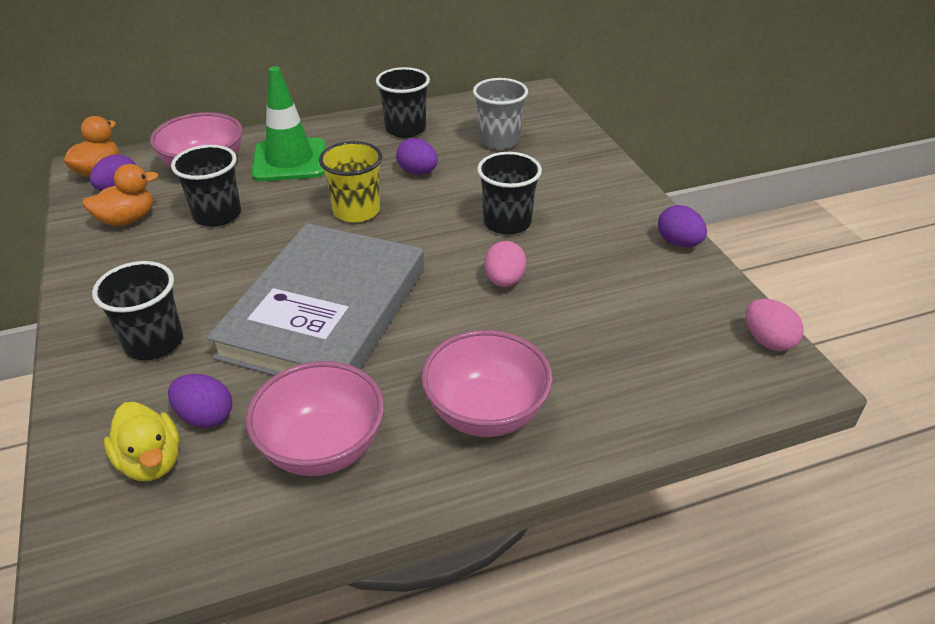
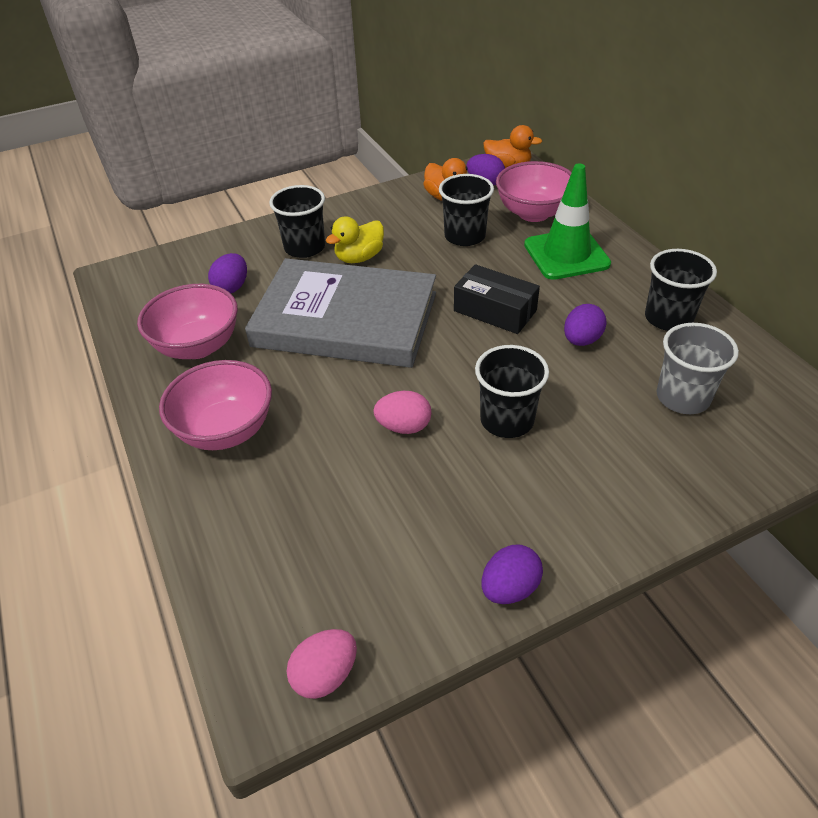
camera: 85 degrees right, 5 degrees up
yellow duck [104,402,179,481] -> yellow duck moved to [325,217,384,263]
yellow cup [319,141,382,223] -> black box [454,264,540,334]

